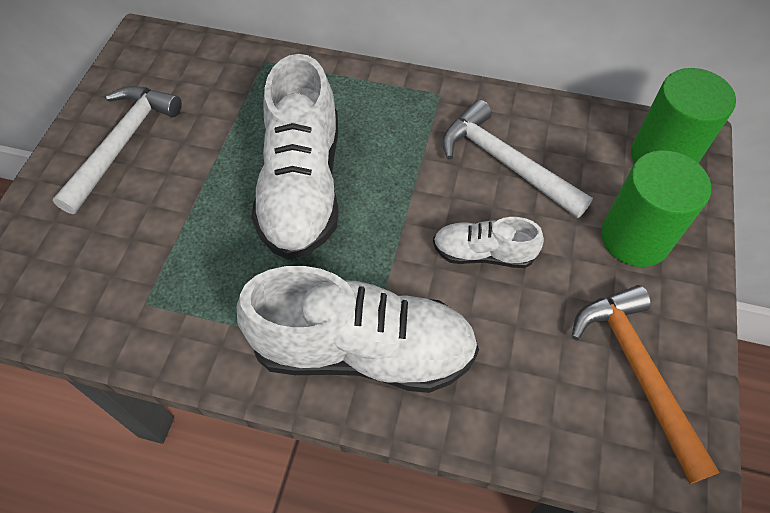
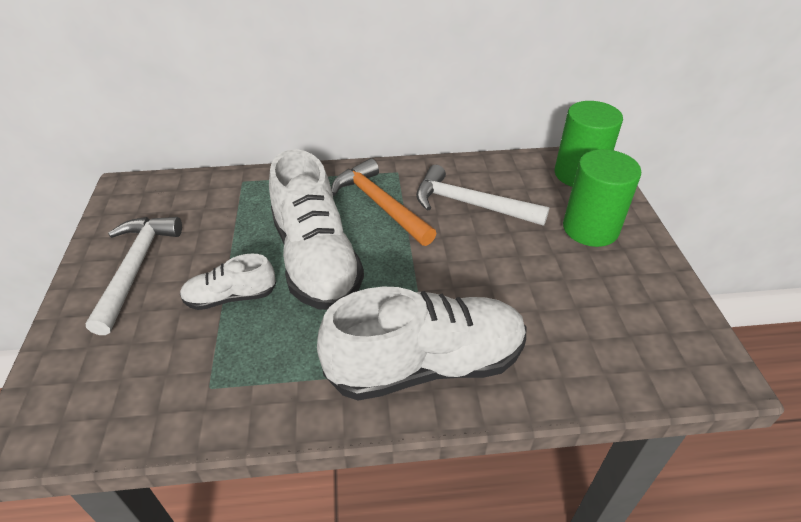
camera: 20 degrees left, 15 degrees down
white shoe [433,217,544,268] -> white shoe moved to [180,254,276,310]
orange hammer [572,285,719,484] -> orange hammer moved to [331,158,437,246]

